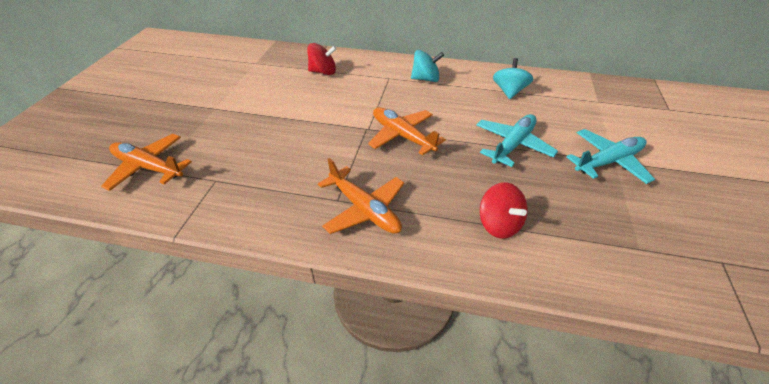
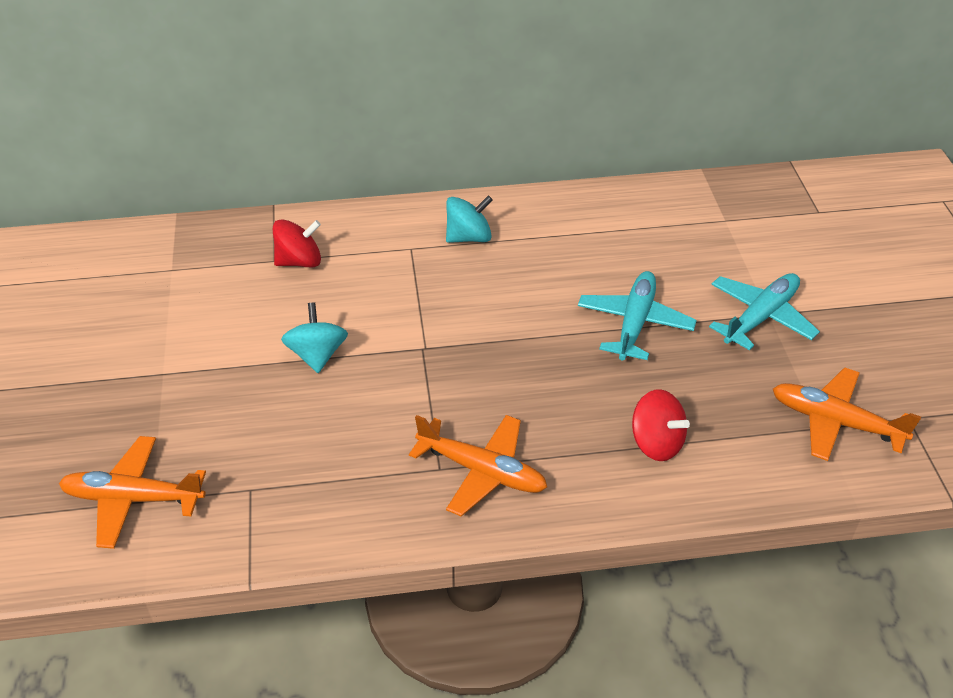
camera: 20 degrees left, 0 degrees up
orange plane [368,107,446,155] -> orange plane moved to [773,367,921,461]
turquoise spinning top [493,58,533,99] -> turquoise spinning top moved to [281,303,348,373]

